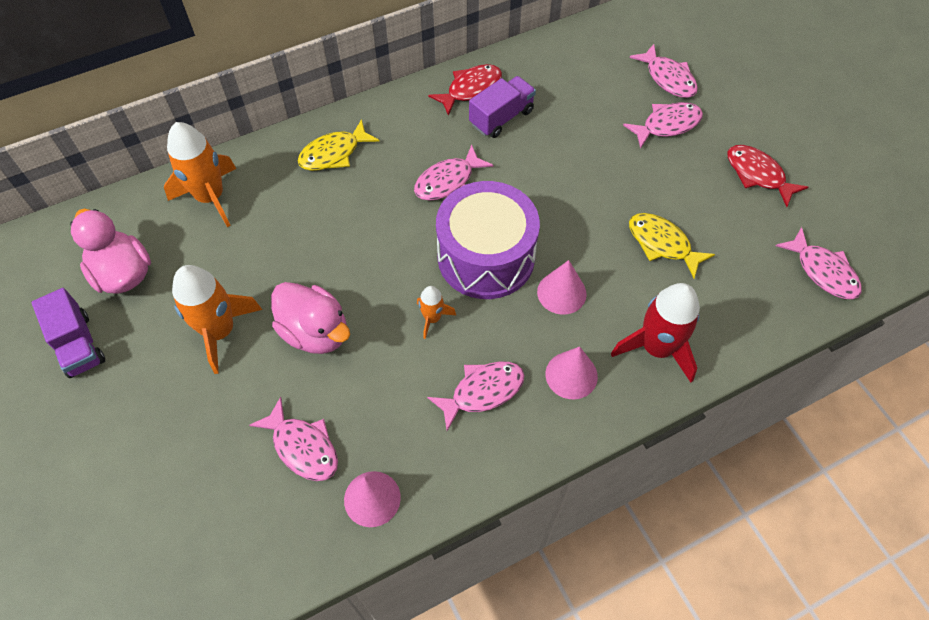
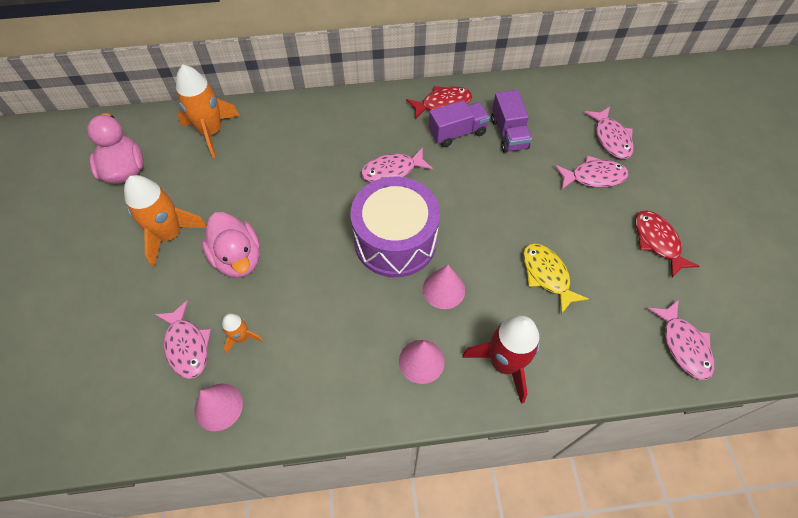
camera: 20 degrees right, 0 degrees up
purple truck [31,288,105,378] -> purple truck moved to [491,90,532,153]
yellow fish [298,119,380,171] -> none
orange rocket [417,286,456,339] -> orange rocket moved to [222,313,263,354]
pink fish [427,361,525,431] -> none

